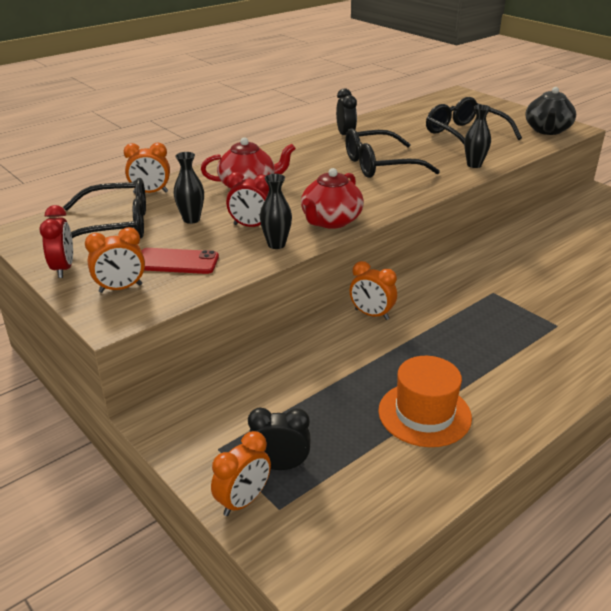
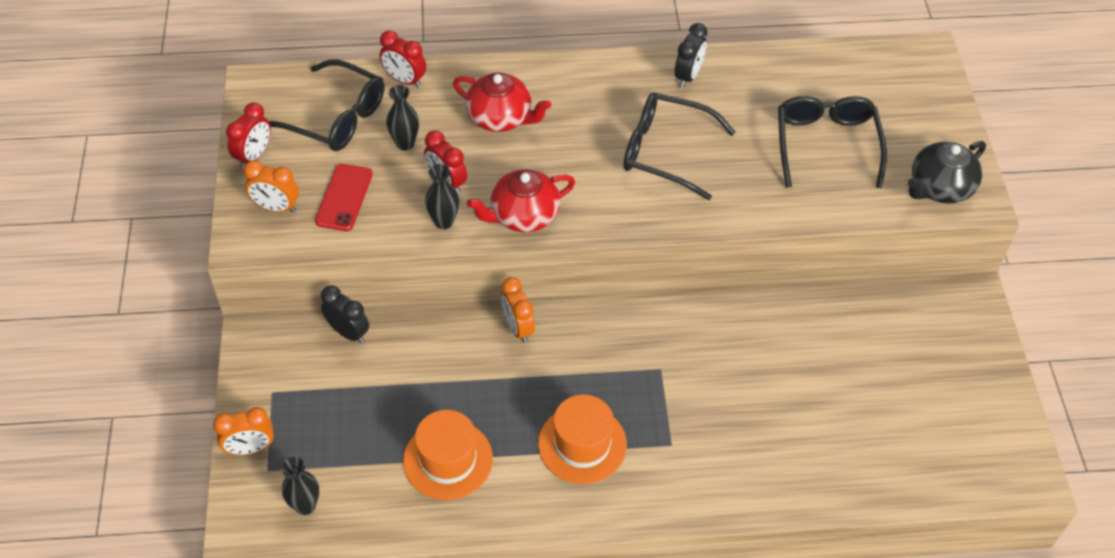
camera: 35 degrees right, 20 degrees up
orange clock [124,143,170,194] -> red clock [380,30,426,88]
red phone [141,248,219,274] -> red phone turned 60 degrees clockwise [315,164,373,231]
black clock [248,408,311,470] -> black clock moved to [321,285,369,343]
black vase [464,105,491,168] -> black vase moved to [281,457,319,515]
none -> orange hat [538,395,627,484]

